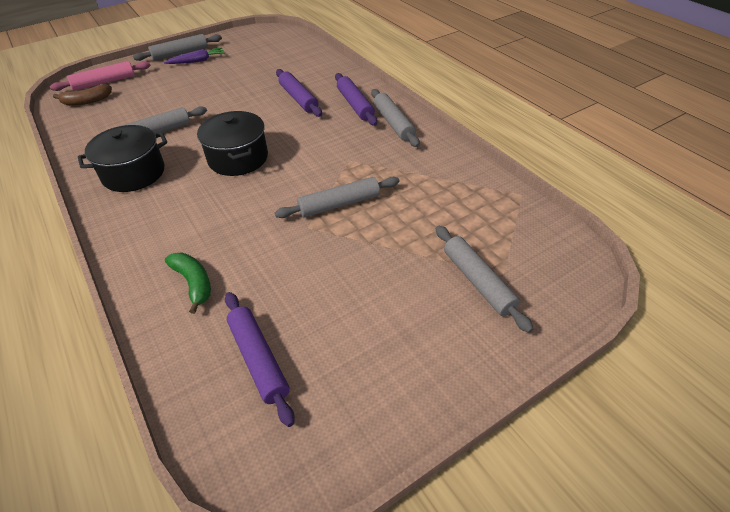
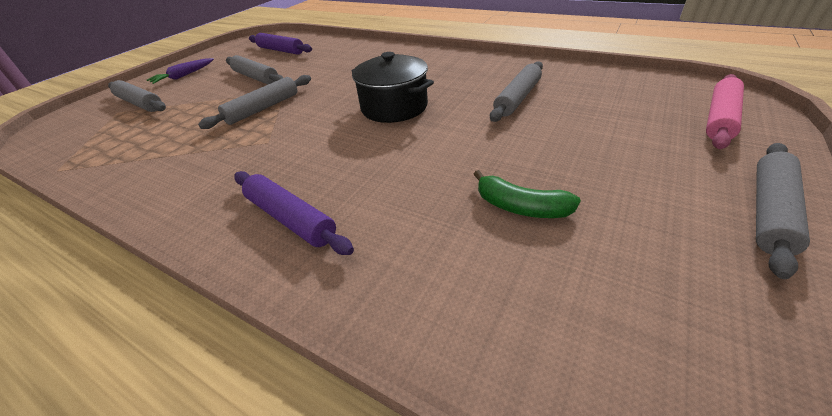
camera: 155 degrees right, 5 degrees down
brown banana [53,85,112,106] -> none
black pot [78,125,167,192] -> none
purple carrot [164,47,225,64] -> purple carrot moved to [147,58,214,84]
green banana [165,252,211,314] -> green banana moved to [473,170,581,218]
purple rolling pin [276,69,322,117] -> none
grey rolling pin [371,89,420,147] -> grey rolling pin moved to [226,55,283,85]

